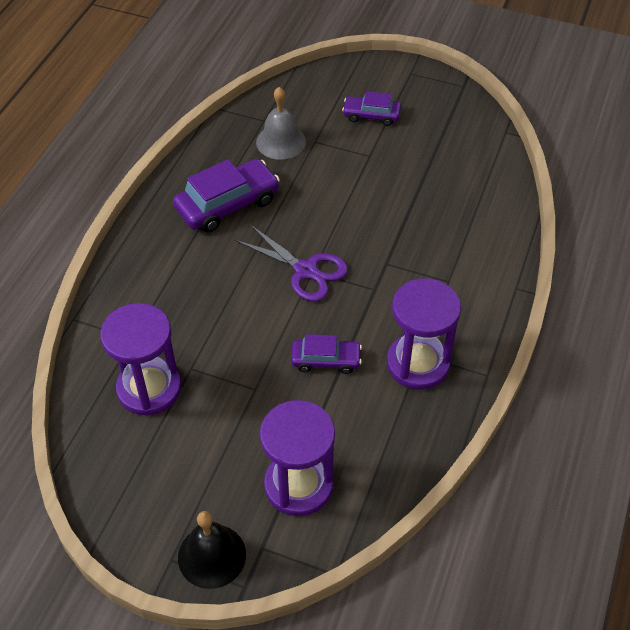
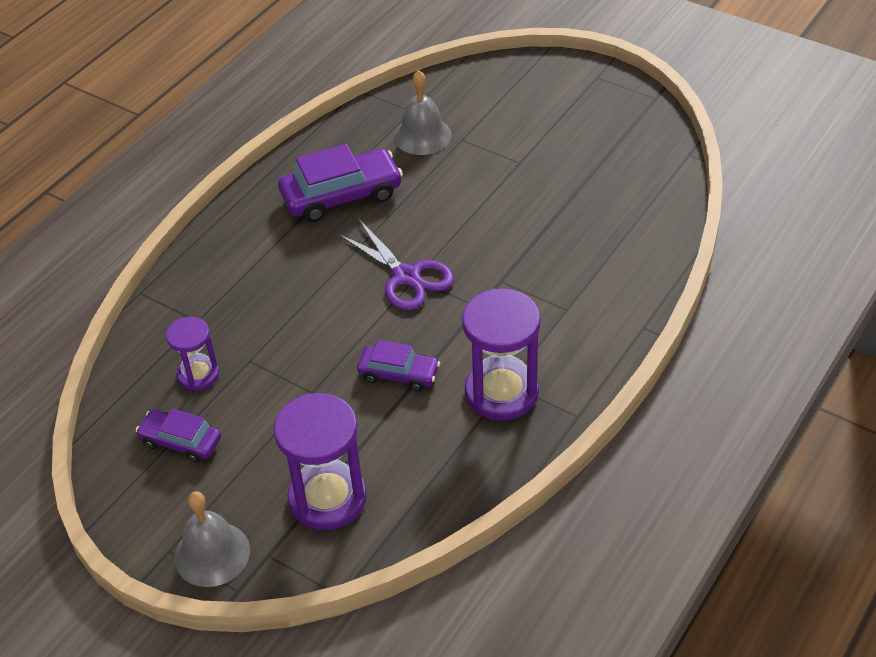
camera: 15 degrees right, 5 degrees down
purple hourglass [100,303,182,416] -> purple hourglass [166,317,219,391], size x0.58
black bell [178,511,246,589] -> grey bell [174,492,250,587]
purple car [342,91,401,126] -> purple car moved to [136,408,221,463]

